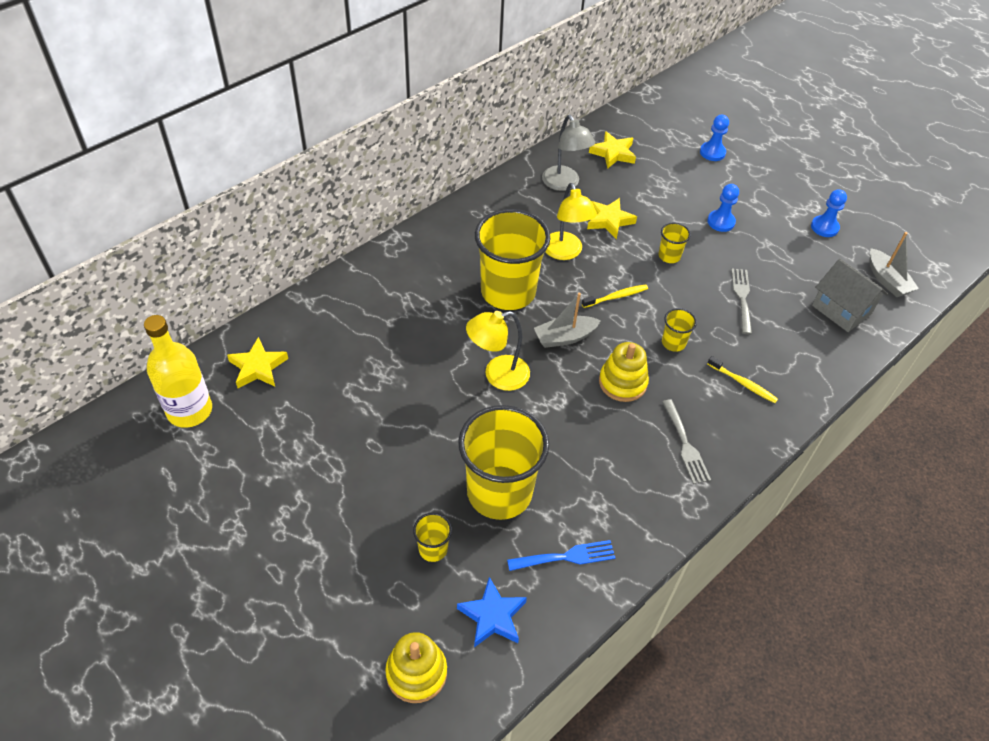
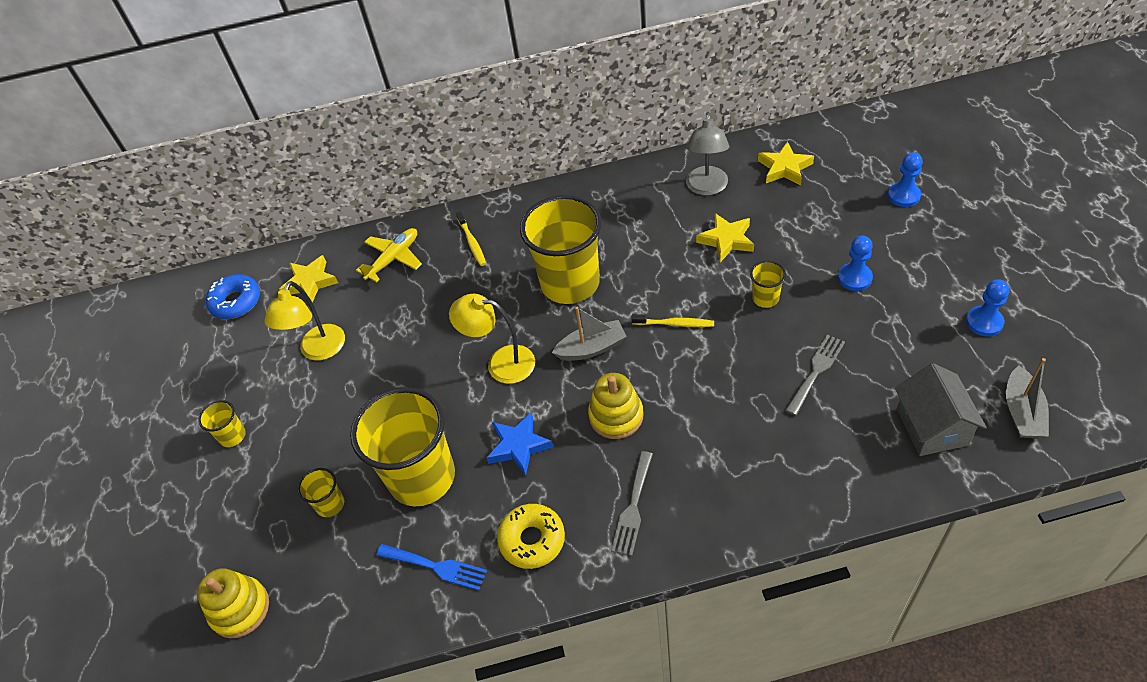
camera: 40 degrees right, 0 degrees up
yellow bottle [144,315,212,428] -> blue donut [206,274,260,319]
blue star [457,577,527,647] -> blue star moved to [486,412,553,476]
grey boat [534,293,601,348] -> grey boat turned 150 degrees clockwise [552,307,627,361]
yellow lamp [545,183,597,260] -> yellow lamp moved to [264,281,345,360]
yellow cup [662,308,697,352] -> yellow cup moved to [198,400,246,447]
yellow toothbrush [708,356,778,403] -> yellow toothbrush moved to [456,211,486,266]
none -> yellow plane [356,228,422,283]
none -> yellow donut [497,504,565,569]

